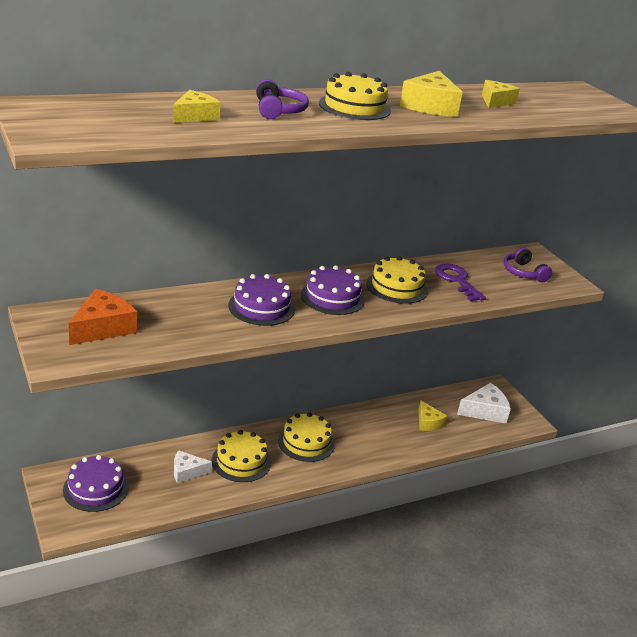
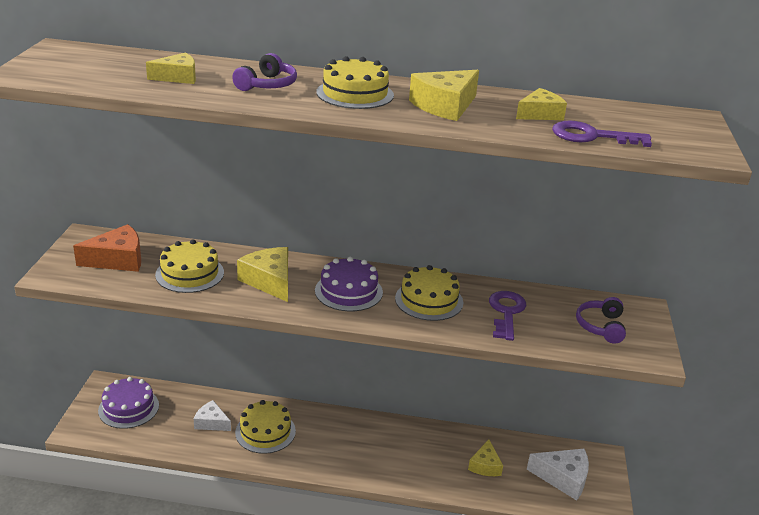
camera: 35 degrees right, 0 degrees up
purple cake [228,274,295,326] -> yellow cheese [237,247,288,302]
yellow cake [278,412,335,462] -> yellow cake moved to [155,239,224,293]
none -> purple key [552,120,652,147]

